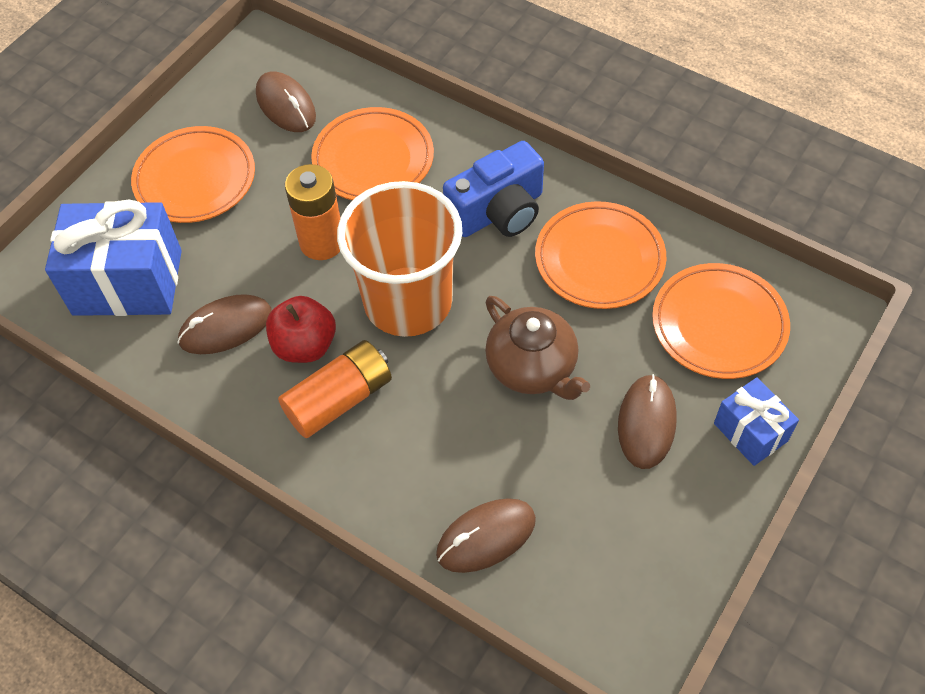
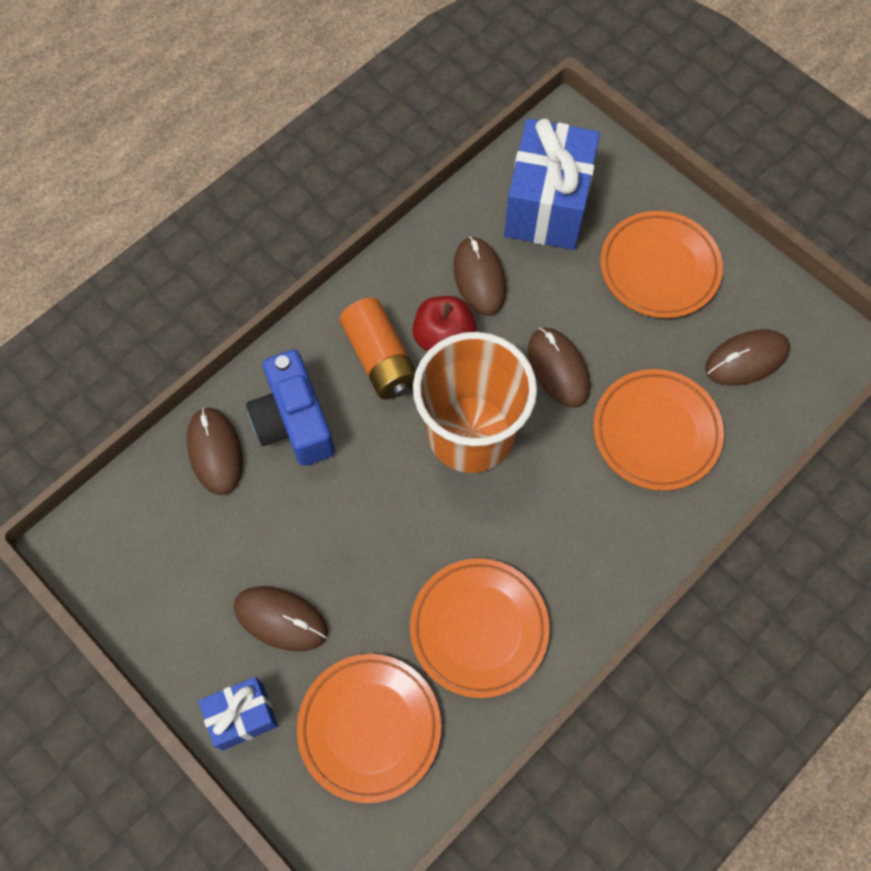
camera: 100 degrees right, 10 degrees up
orange battery [285,164,340,260] -> brown mouse [528,327,590,408]
blue camera [443,141,544,237] -> blue camera moved to [246,349,335,466]
brown teapot [485,296,590,400] -> none

